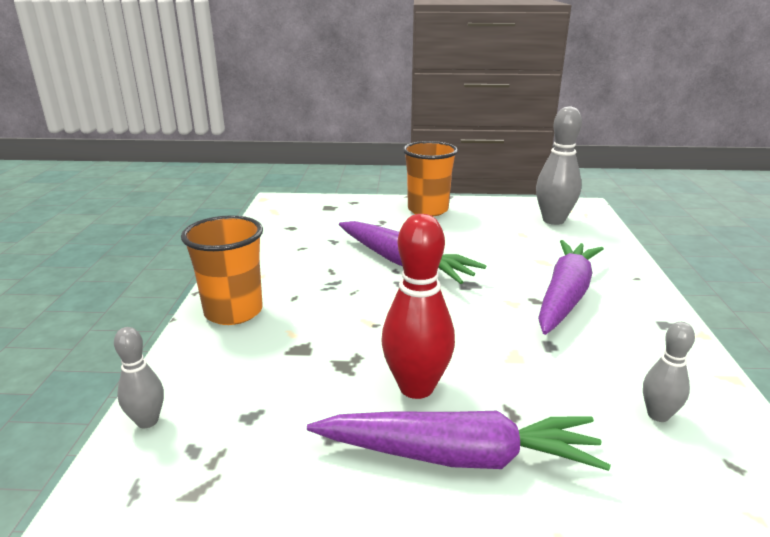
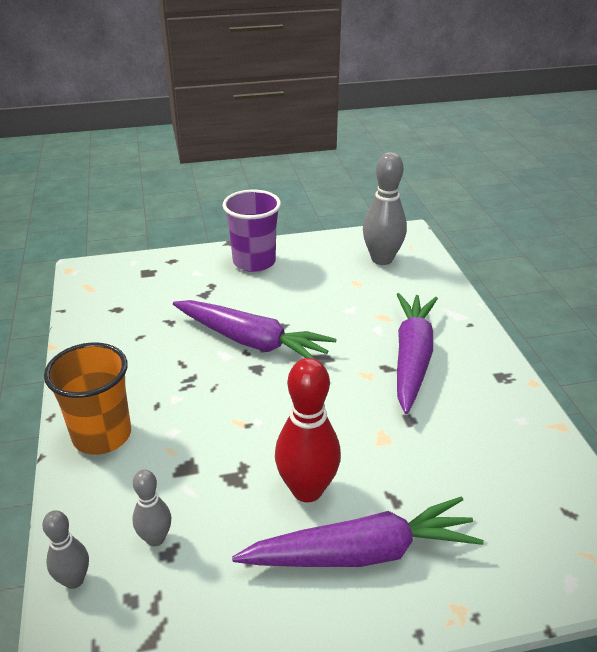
camera: 15 degrees left, 10 degrees up
orange cup [403,141,458,216] -> purple cup [222,190,281,272]
grey bowling pin [643,322,695,422] -> grey bowling pin moved to [132,469,171,546]

